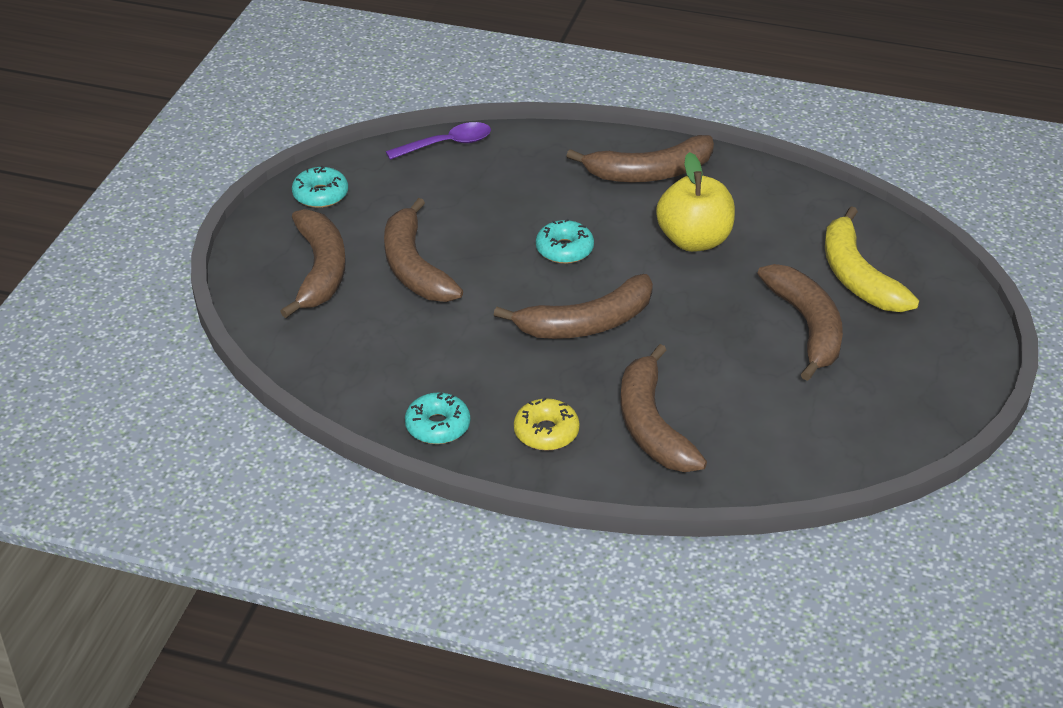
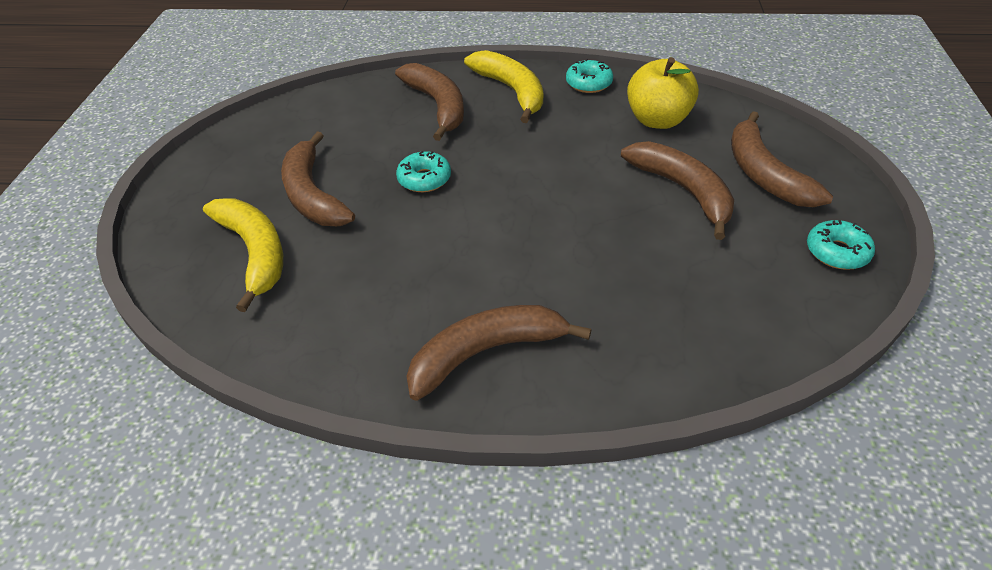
camera: 170 degrees right, 5 degrees up
purple spoon [386,122,491,160] -> none
brown banana [494,274,653,339] -> none
yellow donut [514,397,580,451] -> yellow banana [464,50,543,123]
turquoise donut [536,219,594,264] -> turquoise donut moved to [396,151,451,192]
yellow apple [656,152,735,252] -> yellow apple moved to [627,57,699,129]

